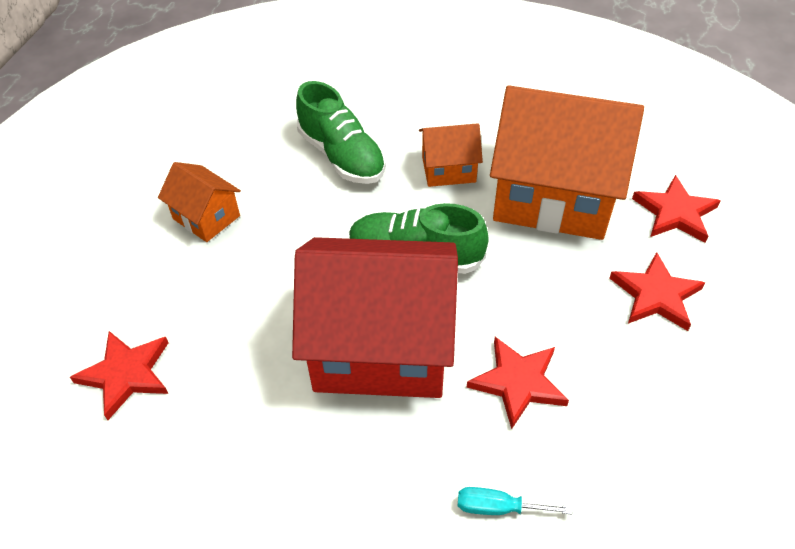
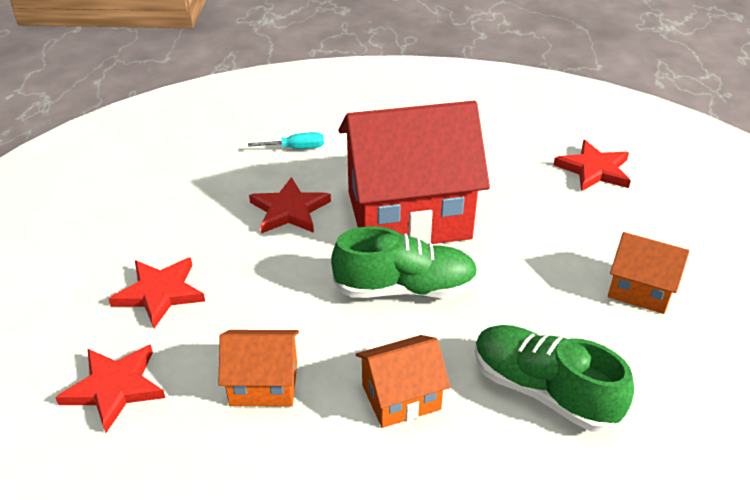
camera: 165 degrees right, 10 degrees down
orange house [490,86,644,240] -> orange house [218,330,299,406], size x0.47

